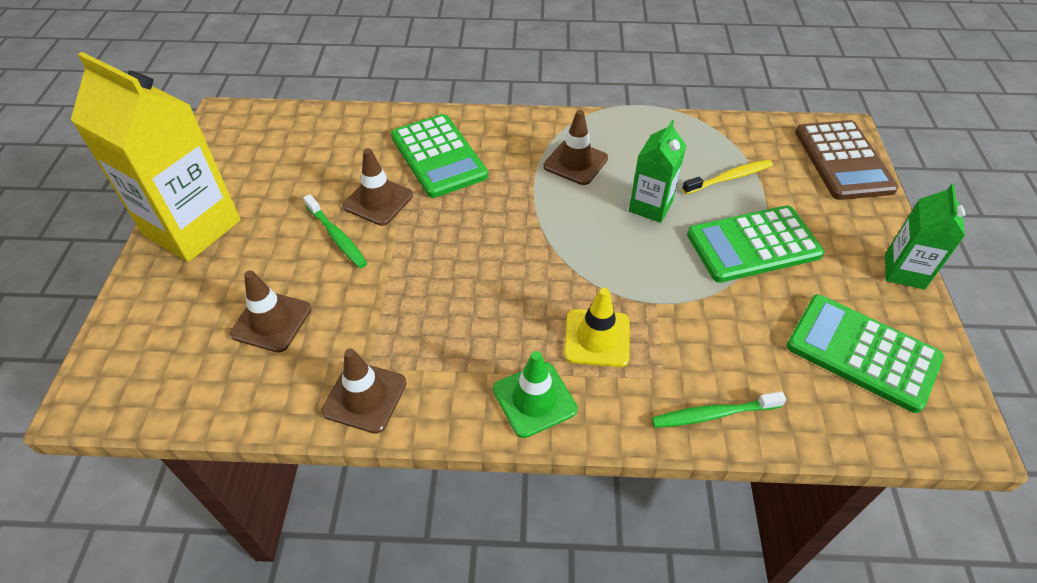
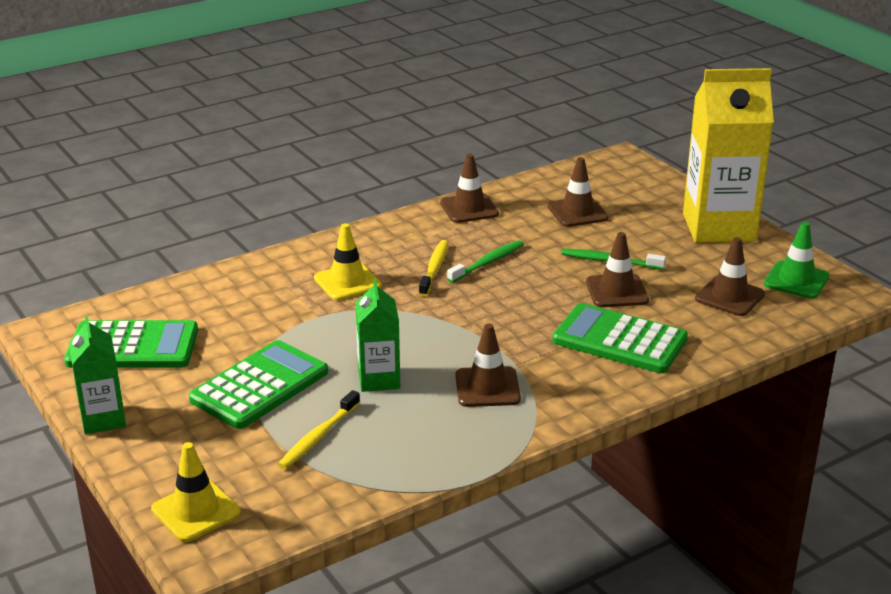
camera: 145 degrees right, 20 degrees down
green traffic cone [493,351,578,438] -> green traffic cone moved to [764,222,829,299]
green toothbrush [652,391,786,428] -> green toothbrush moved to [447,240,524,283]
brown calculator [795,120,898,200] -> yellow traffic cone [151,442,241,542]
none -> yellow toothbrush [419,240,449,297]
none -> brown traffic cone [695,237,765,316]

